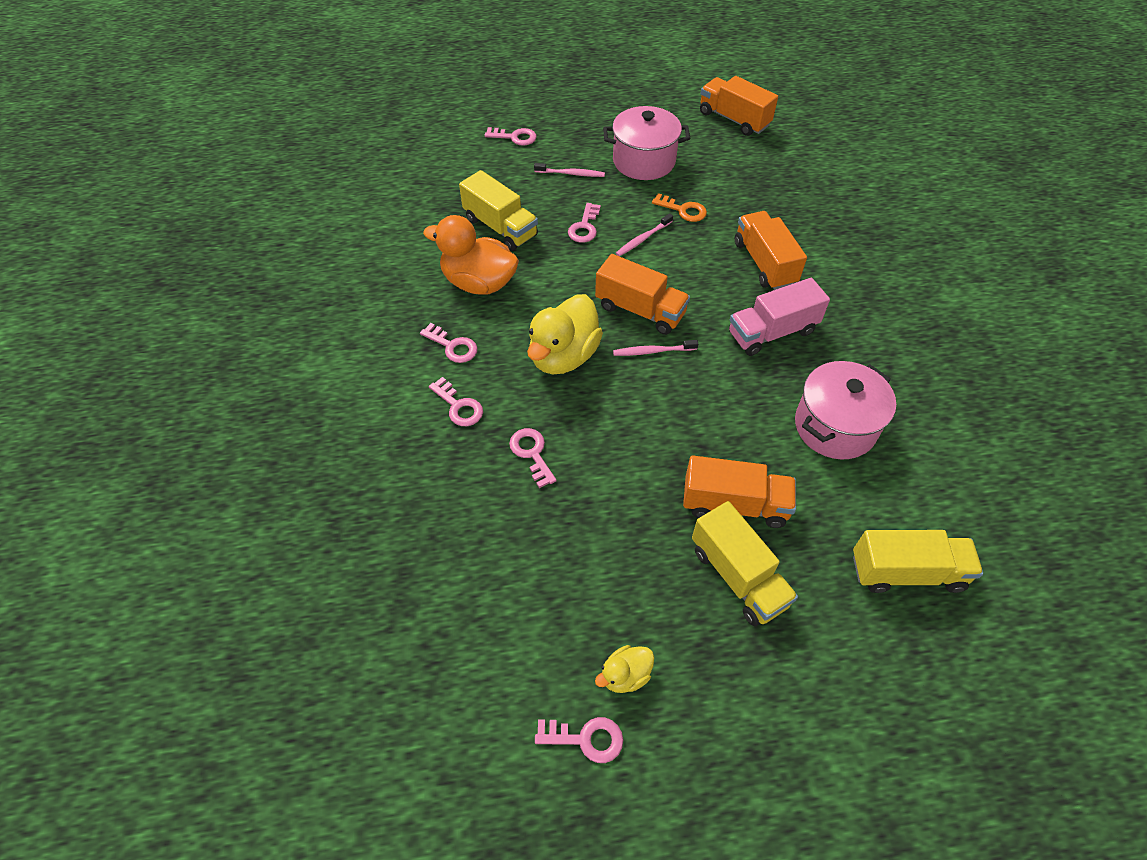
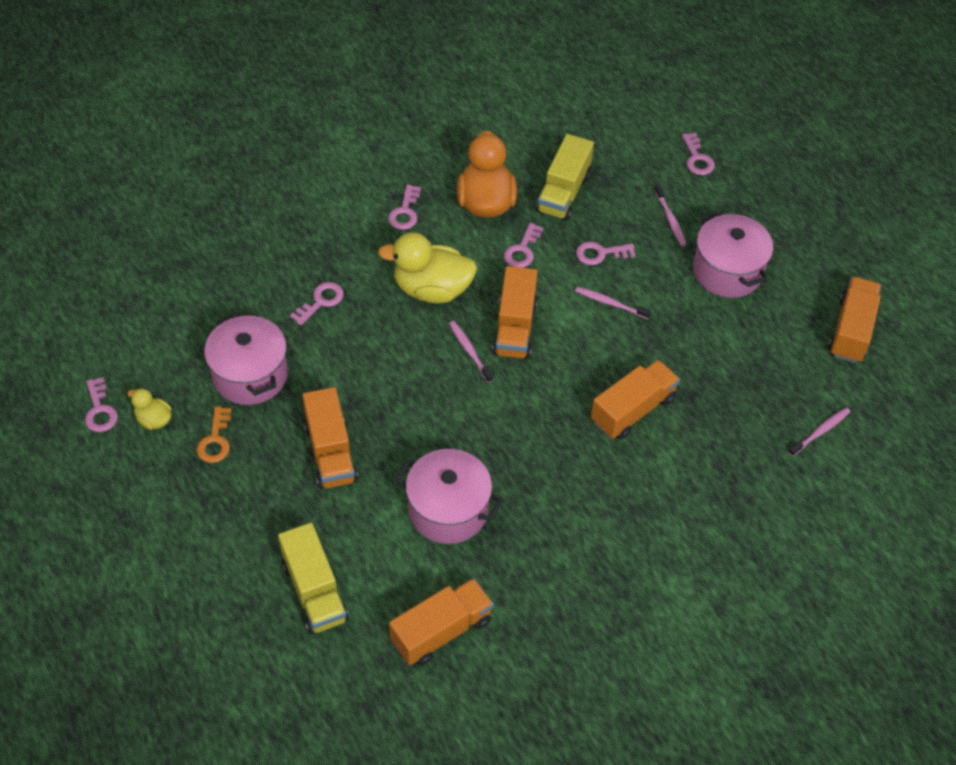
camera: 65 degrees right, 0 degrees up
pink key [429,377,483,426] -> pink key moved to [504,223,544,268]
orange key [652,193,707,222] -> orange key moved to [197,407,232,463]
yellow truck [692,501,798,626] -> none
pink truck [729,278,830,356] -> none
none -> pink pot [204,313,288,405]
none -> orange truck [389,578,494,666]
none -> pink toothbrush [788,407,851,457]

